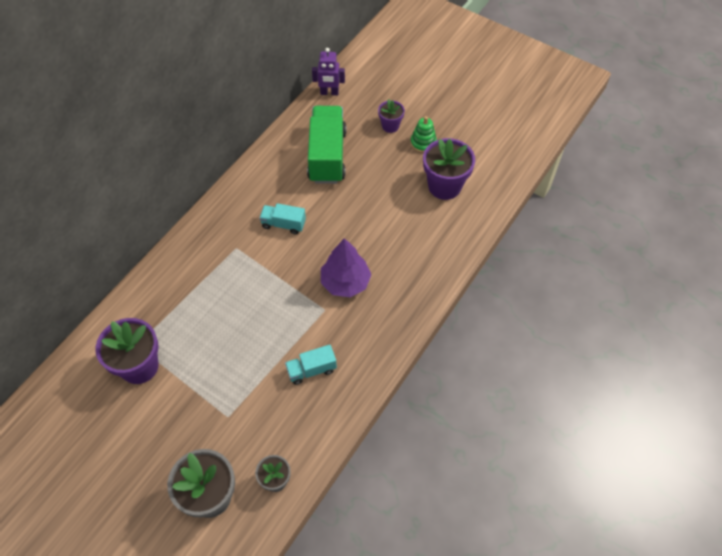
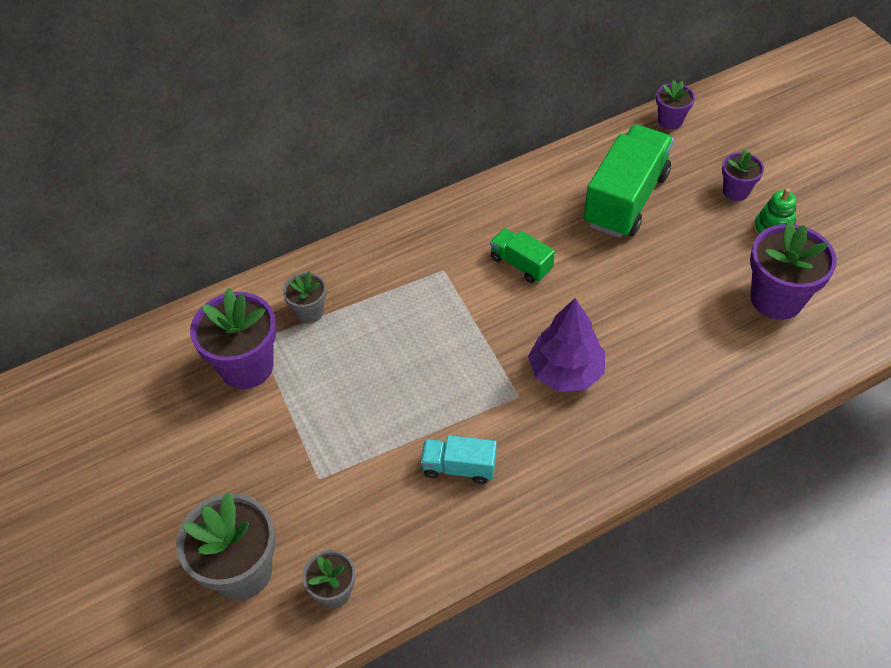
camera: 30 degrees right, 5 degrees down
turquoise truck [259,203,306,235] -> green truck [490,228,555,283]
purple robot [312,48,345,96] -> purple flower pot [656,80,695,130]
none -> grey flower pot [282,271,327,324]

